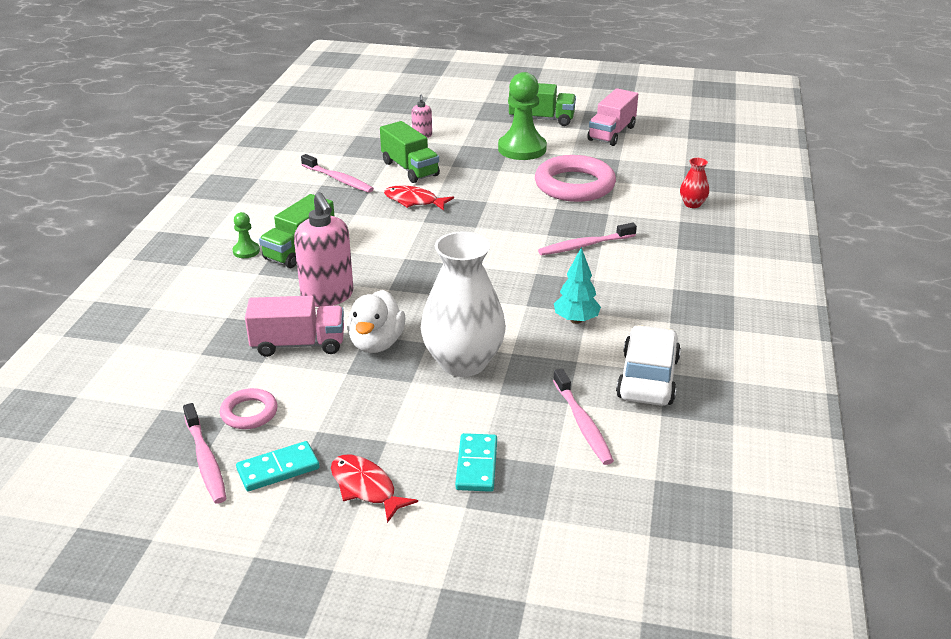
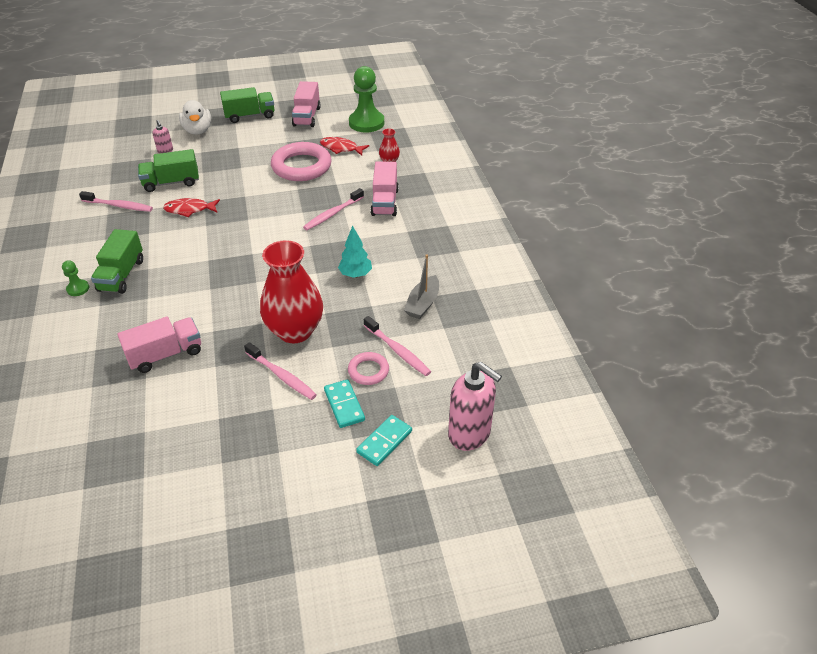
camera: 25 degrees left, 10 degrees up
pink toothbrush [183,403,227,503] -> pink toothbrush moved to [244,342,317,400]
pink ring [220,388,278,429] -> pink ring moved to [348,352,389,385]
turquoise domino [236,441,320,491] -> turquoise domino moved to [356,415,412,466]
pink soap dispenser [294,192,353,307] -> pink soap dispenser moved to [448,362,502,451]
red fish [331,455,418,523] -> red fish moved to [320,137,369,156]
white duck [347,290,405,353] -> white duck moved to [179,100,211,135]
green truck [380,121,440,183] -> green truck turned 135 degrees clockwise [138,149,199,192]
white vase [421,231,506,377] -> red vase [260,240,323,343]
green pawn [498,72,547,160] -> green pawn moved to [349,66,384,132]
white car [616,325,681,406] -> grey boat [404,255,439,319]
none -> pink truck [370,161,399,216]

